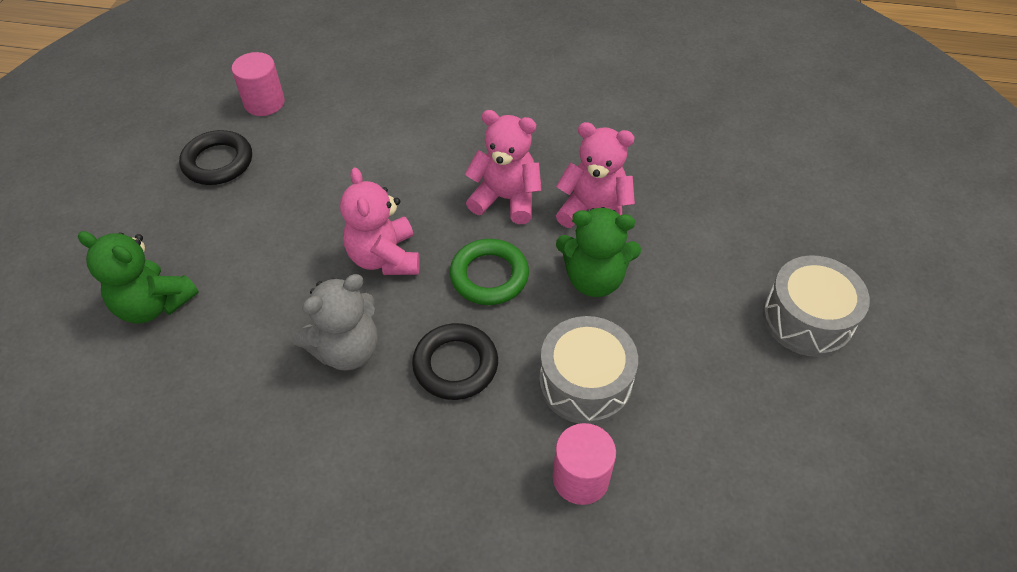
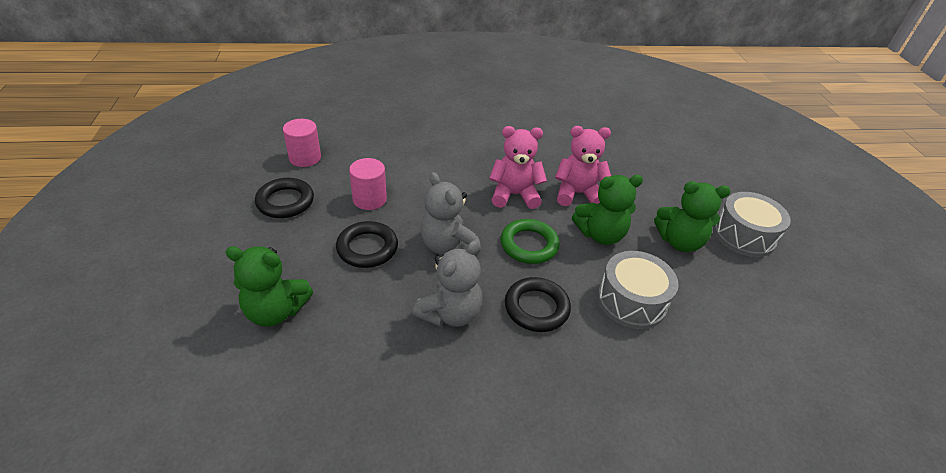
camera: 20 degrees left, 10 degrees down
pink teddy bear [340,167,420,275] -> grey teddy bear [420,172,481,254]
pink cylinder [553,423,616,505] -> pink cylinder moved to [349,158,387,210]
none -> black ring [336,221,398,268]
none -> green teddy bear [654,181,731,252]

